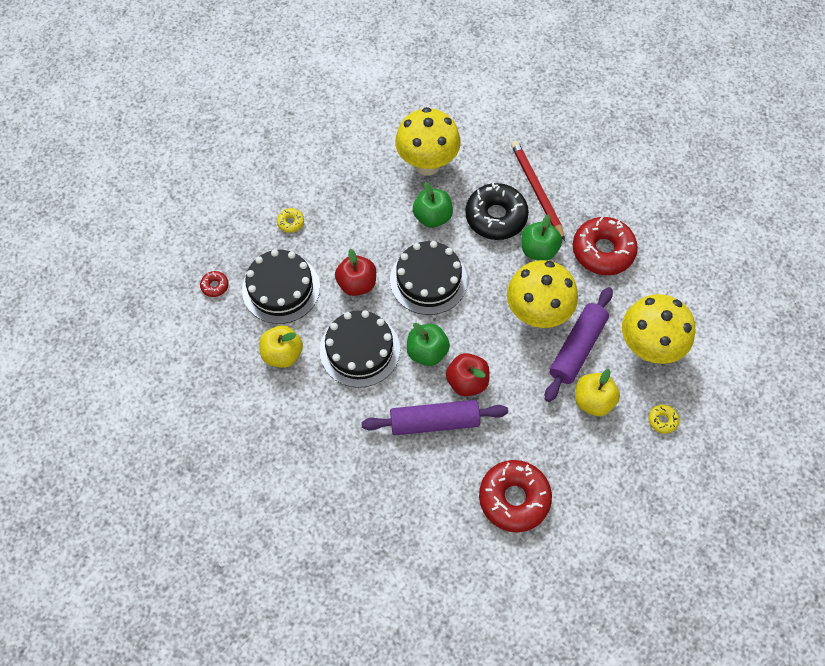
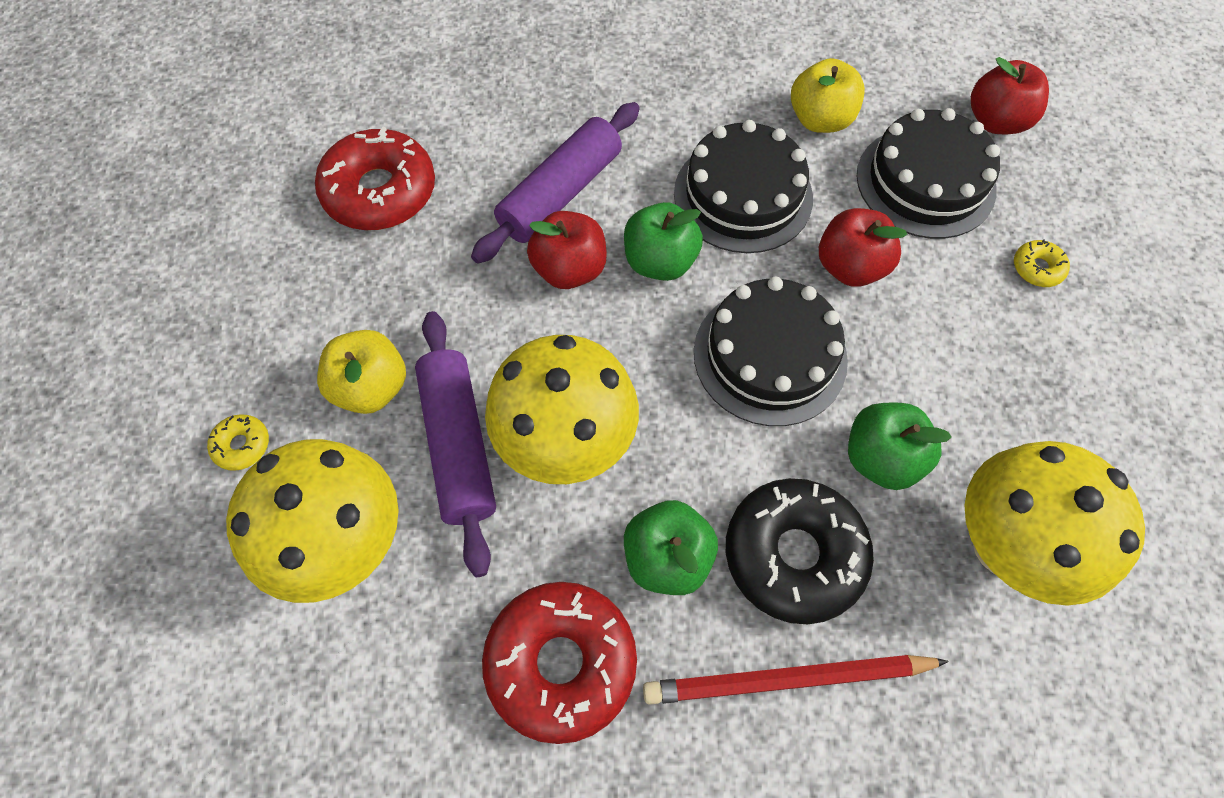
camera: 135 degrees right, 0 degrees up
red donut [200,271,229,297] -> red apple [971,57,1049,134]
red pencil [511,140,565,241] -> red pencil turned 150 degrees clockwise [643,655,949,705]

